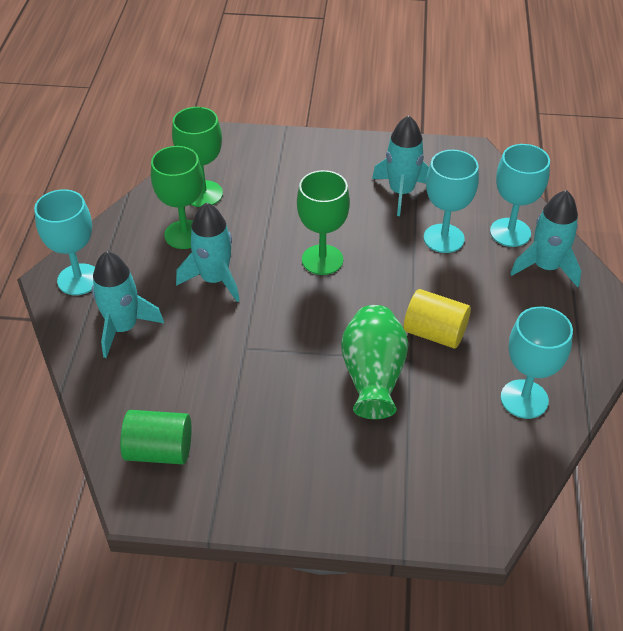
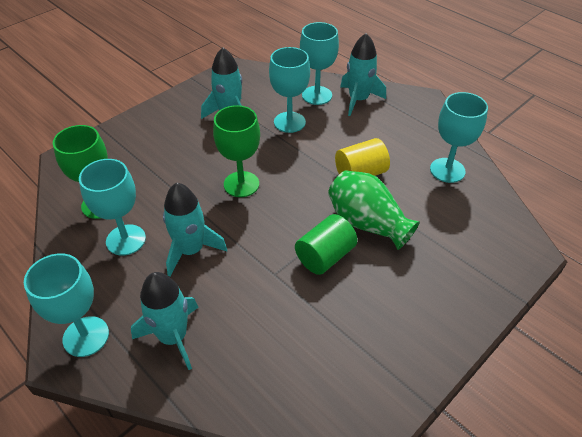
camera: 50 degrees left, 0 degrees up
green cylinder [120,410,192,465] -> green cylinder moved to [295,214,357,275]
green goblet [151,146,203,249] -> turquoise goblet [79,159,146,255]

